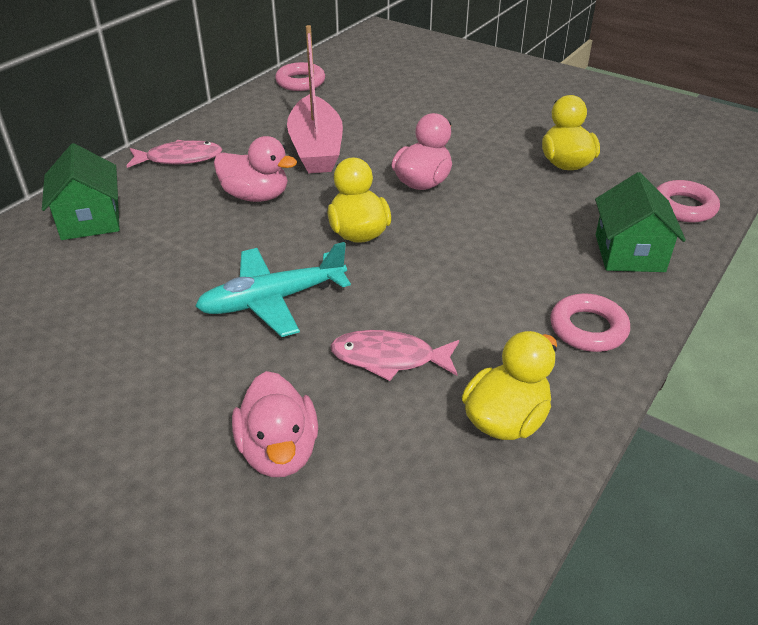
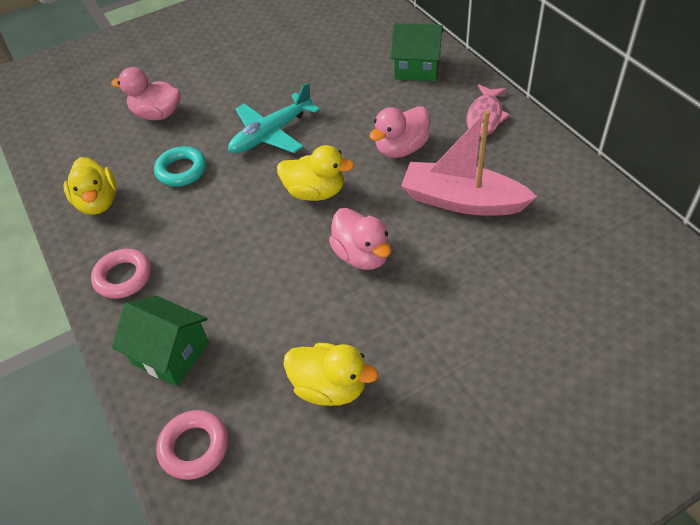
camera: 120 degrees right, 10 degrees up
turquoise plane [195,242,351,337] -> turquoise plane turned 135 degrees counterclockwise [228,82,320,153]
pink ring [275,62,325,91] -> none
pink fish [330,330,459,381] -> turquoise ring [154,146,206,186]

